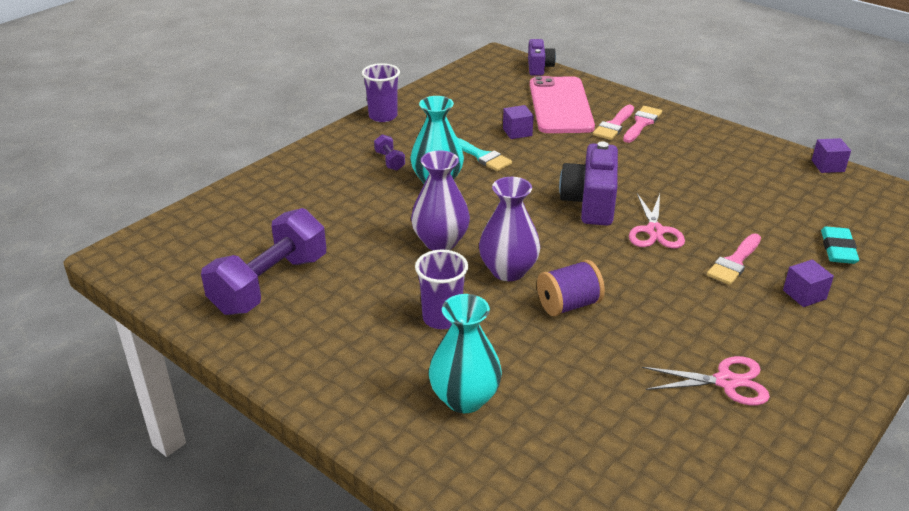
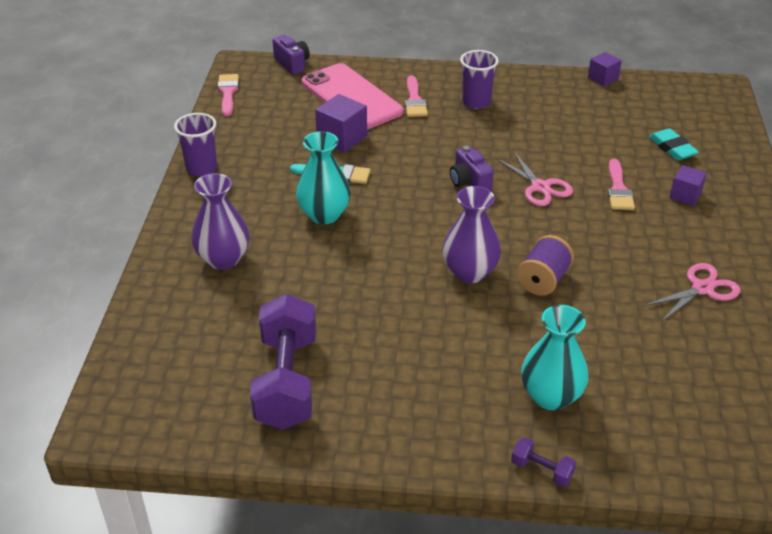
camera: 35 degrees left, 5 degrees up
purple dumbbell [374,134,405,171] -> purple dumbbell moved to [511,437,576,487]
purple vase [411,150,470,250] -> purple vase moved to [191,173,250,270]
purple cup [415,250,468,329] -> purple cup moved to [460,50,499,109]
purple cube [503,105,534,139] -> purple cube [315,94,367,152], size x1.54
purple camera [559,141,618,226] -> purple camera [450,146,494,191], size x0.62
pink brush [623,106,662,143] -> pink brush moved to [218,74,239,116]

